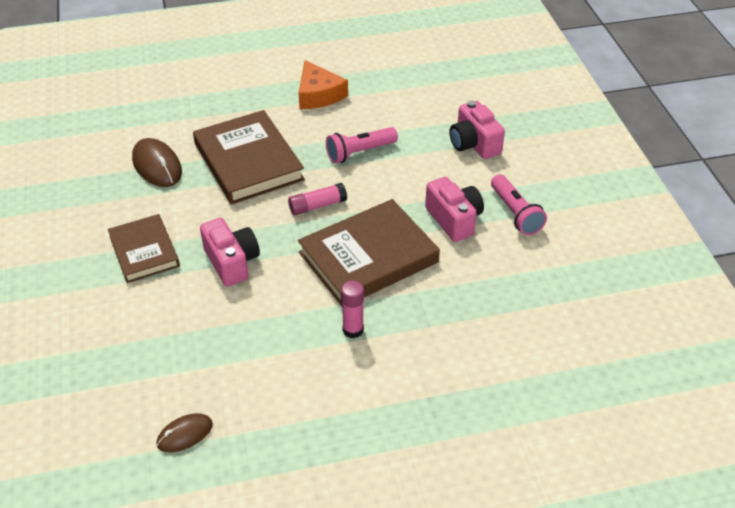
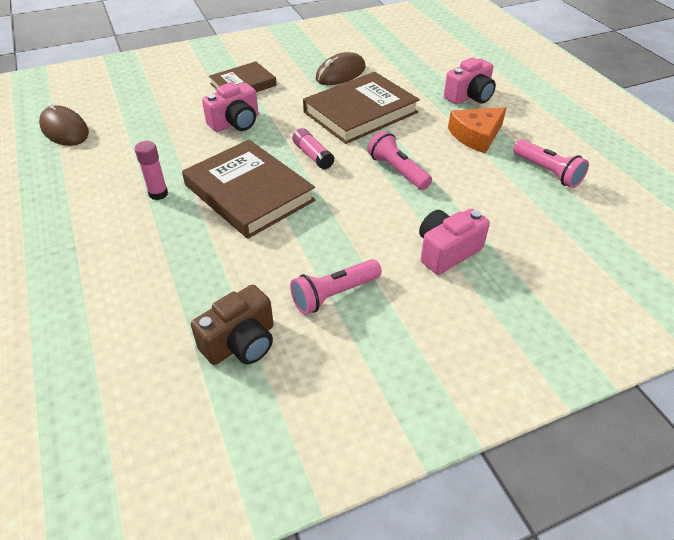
camera: 80 degrees right, 0 degrees up
brown mouse [156,413,213,453] -> brown mouse [39,103,89,146], size x1.62
pink camera [425,177,484,242] -> pink camera moved to [444,58,496,104]
none -> brown camera [191,285,274,365]
none -> pink flashlight [513,139,589,188]

